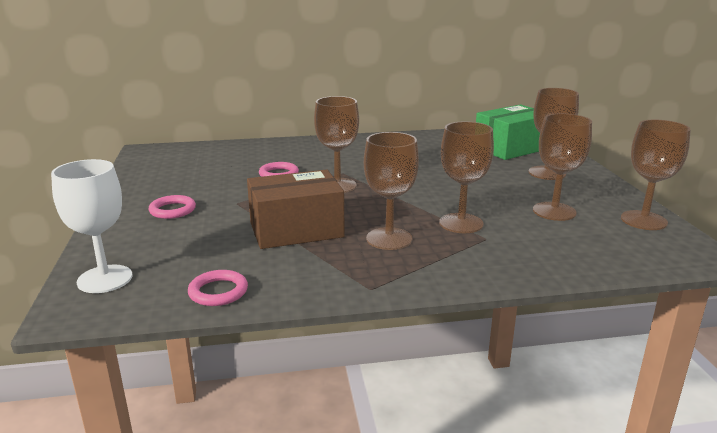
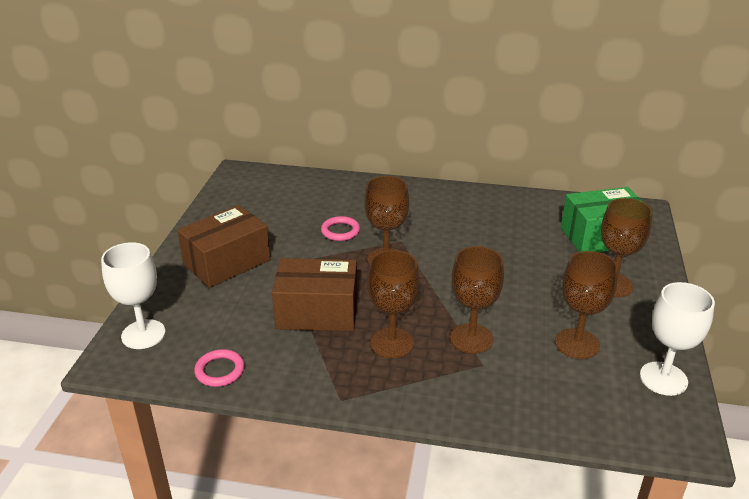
camera: 20 degrees right, 10 degrees up
pink ring [148,195,196,219] -> brown box [177,205,270,288]
brown goblet [621,120,691,230] -> white goblet [640,282,715,396]

